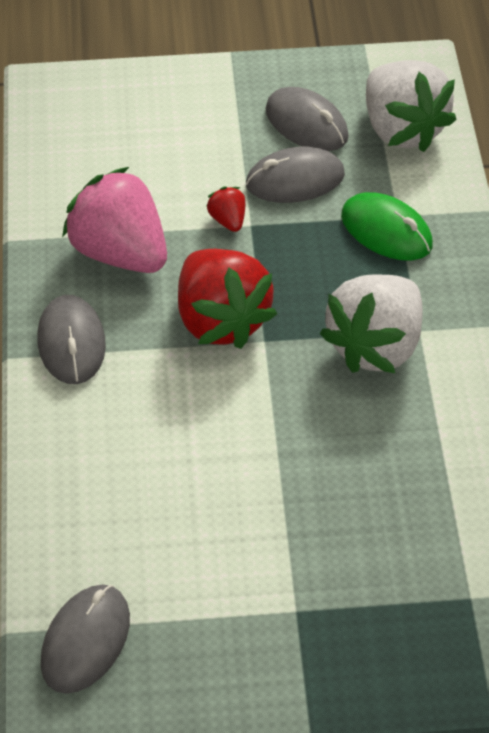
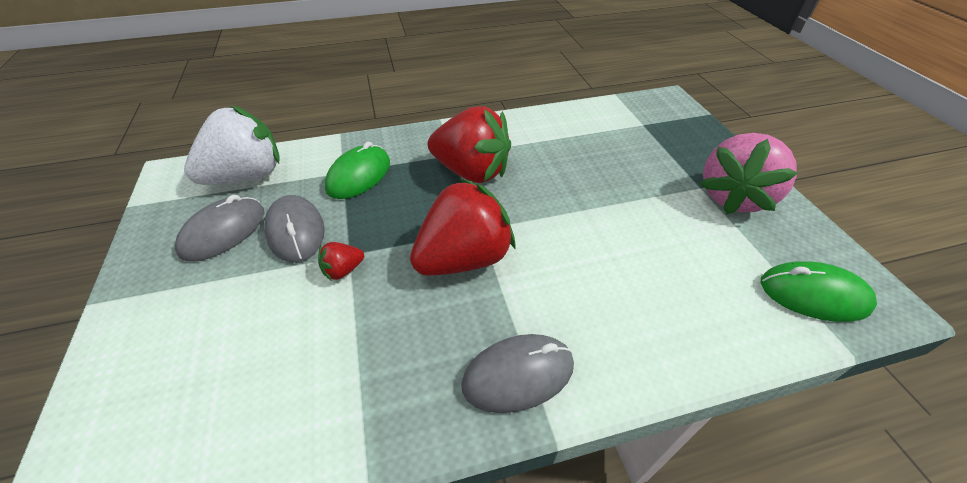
camera: 100 degrees left, 5 degrees down
grey mouse [40,585,130,694] -> green mouse [761,262,877,322]
pink strawberry [62,167,167,273] -> pink strawberry moved to [700,133,798,215]
white strawberry [320,275,423,373] -> red strawberry [428,106,511,183]

